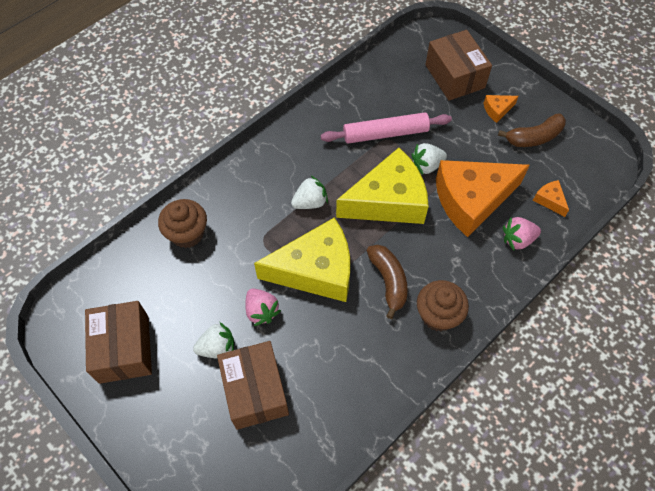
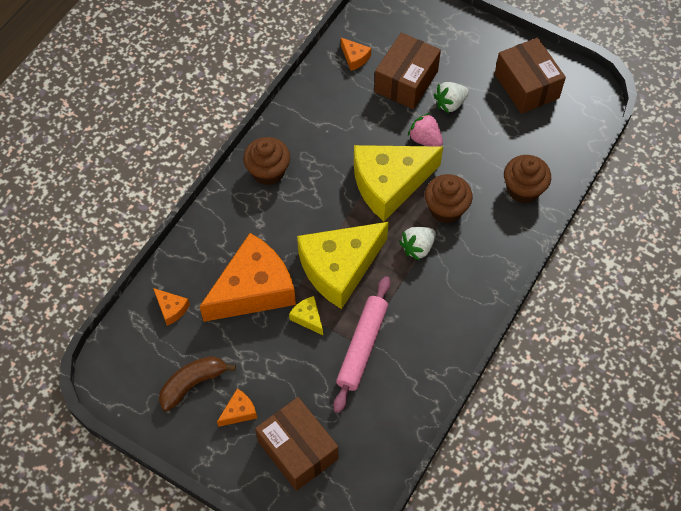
camera: 165 degrees right, 0 degrees up
brown box [217,341,289,430] -> brown box turned 60 degrees clockwise [374,33,441,109]
pink rolling pin [320,112,452,144] -> pink rolling pin turned 45 degrees counterclockwise [333,276,390,413]
brown banana [367,245,408,319] -> none
white strawberry [411,143,447,175] -> yellow cheese [289,296,323,335]
pink strawberry [503,217,541,250] -> none
none -> orange cheese [341,38,371,71]
none -> brown cupcake [425,174,473,223]

